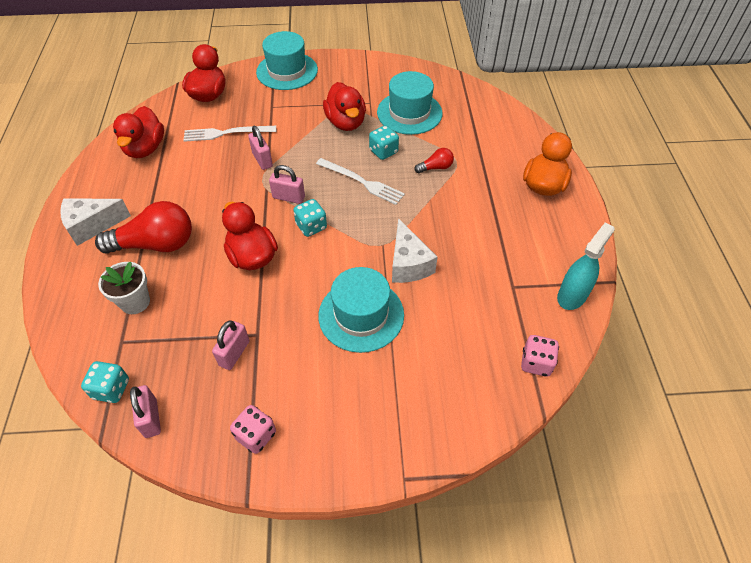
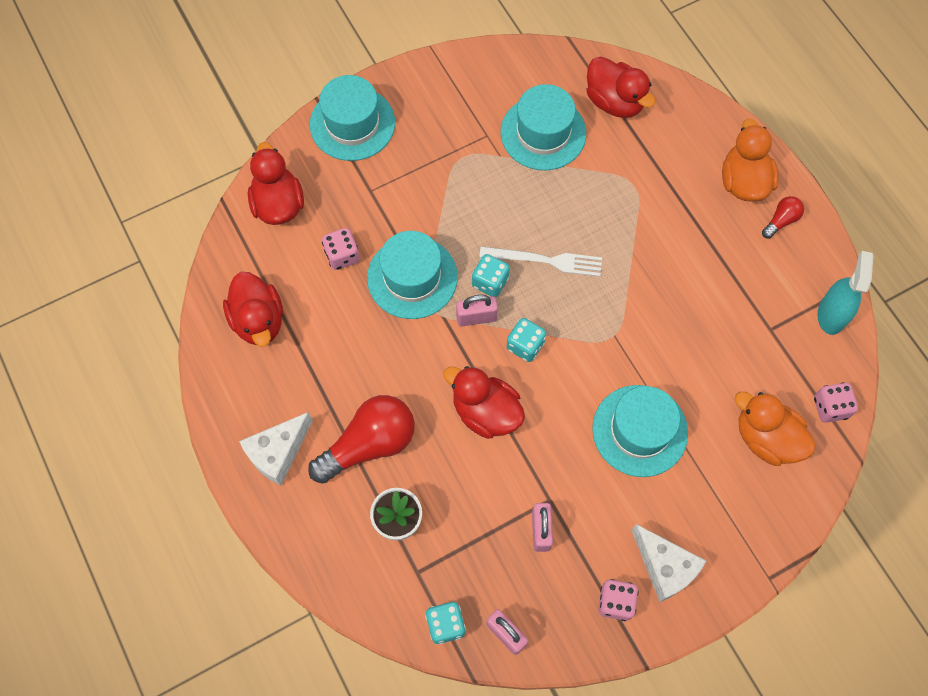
camera: 25 degrees left, 15 degrees up
white fork [183,126,276,142] -> pink dice [322,228,359,270]
pink padlock [248,126,273,170] -> turquoise hat [367,231,458,319]
red duck [323,82,366,131] -> red duck moved to [587,56,656,118]
turquoise dice [369,125,399,160] -> turquoise dice moved to [472,254,510,297]
white cheese [392,218,437,283] -> white cheese moved to [632,524,706,602]
red light bulb [414,148,454,174] -> red light bulb moved to [762,196,804,239]
none -> orange duck [735,392,816,466]

